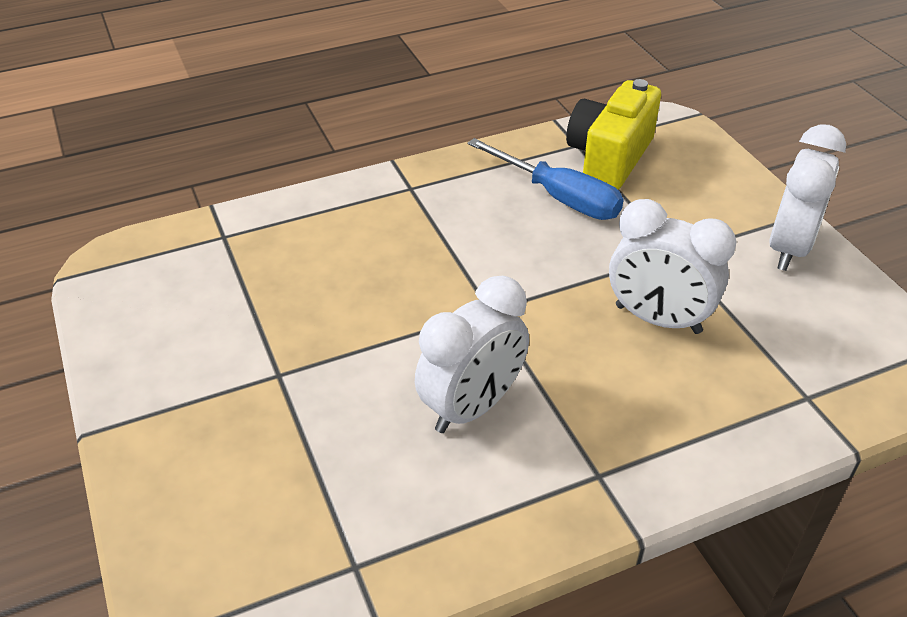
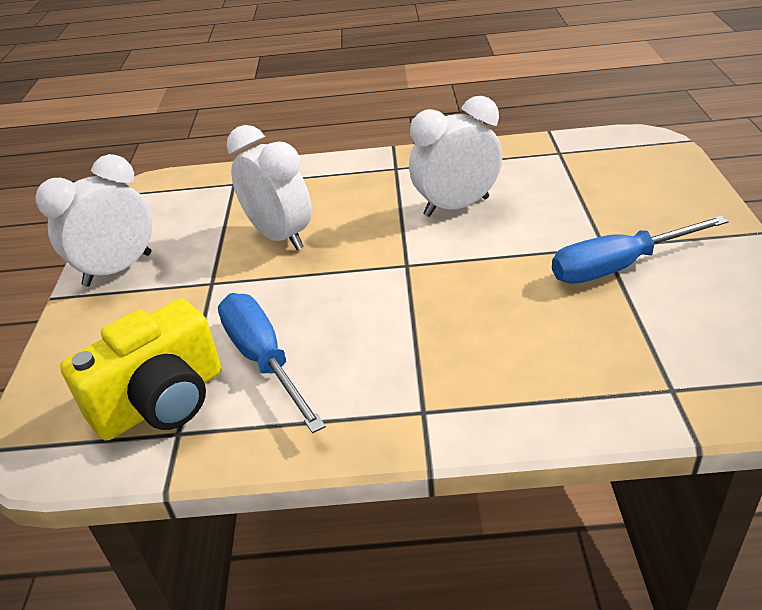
camera: 155 degrees left, 5 degrees down
none -> blue screwdriver [552,216,729,284]

